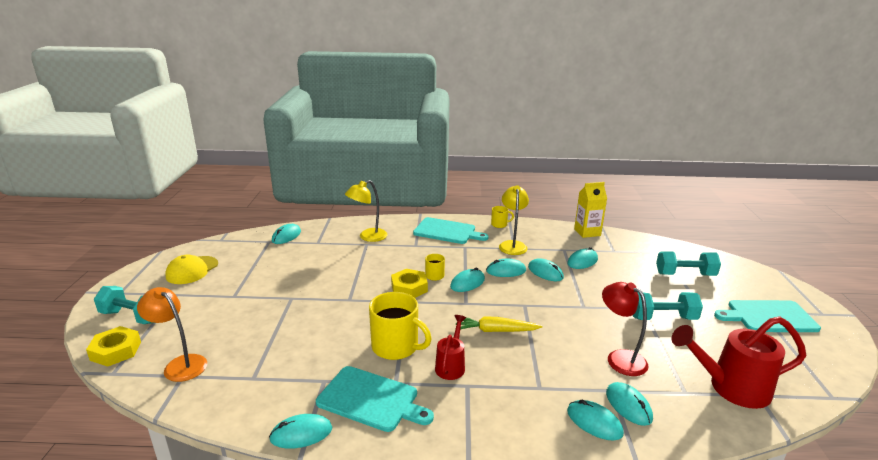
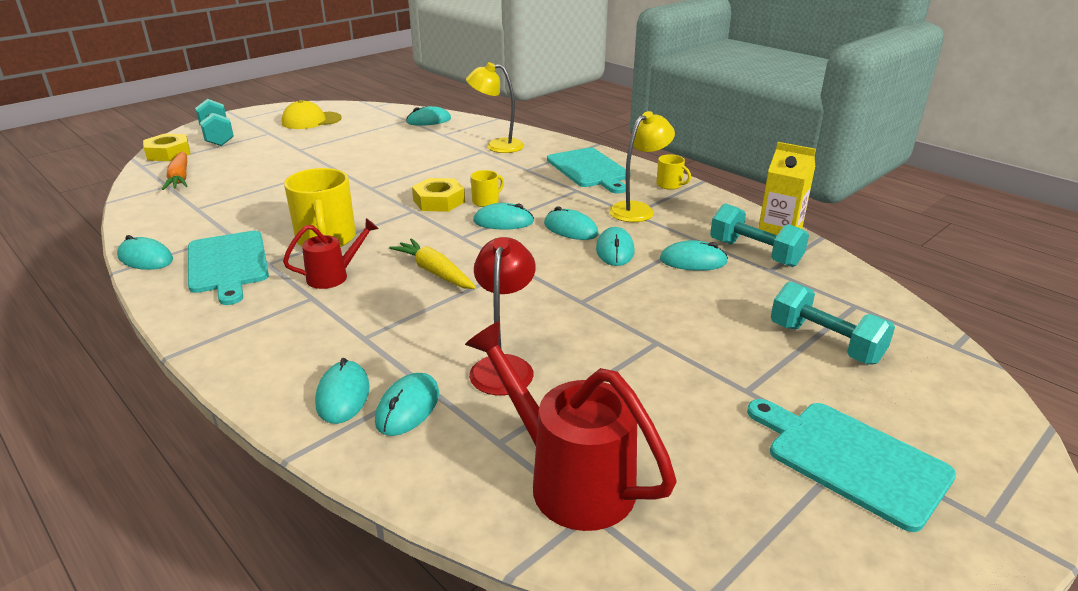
camera: 45 degrees right, 5 degrees up
orange lamp [137,287,207,382] -> orange carrot [162,151,188,190]
turquoise dumbbell [633,292,703,320] -> turquoise dumbbell moved to [710,203,809,267]

